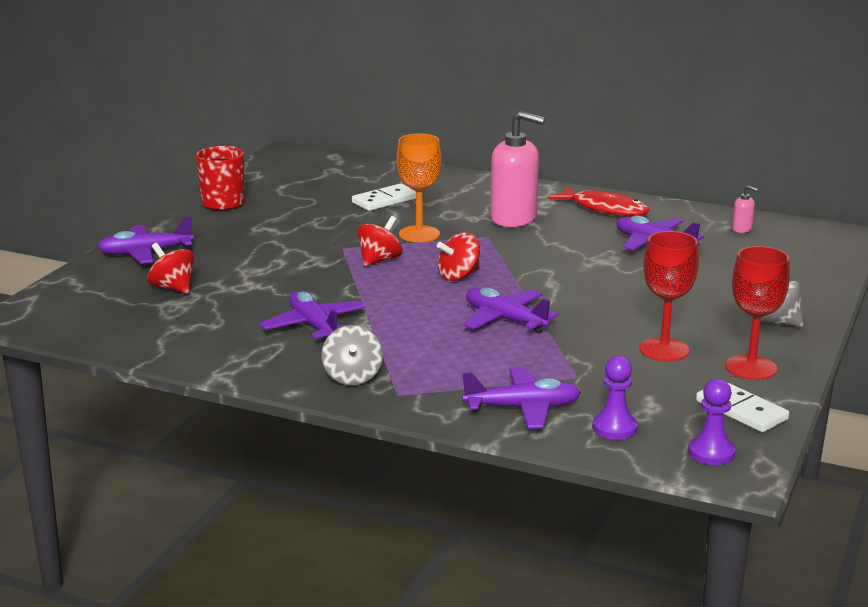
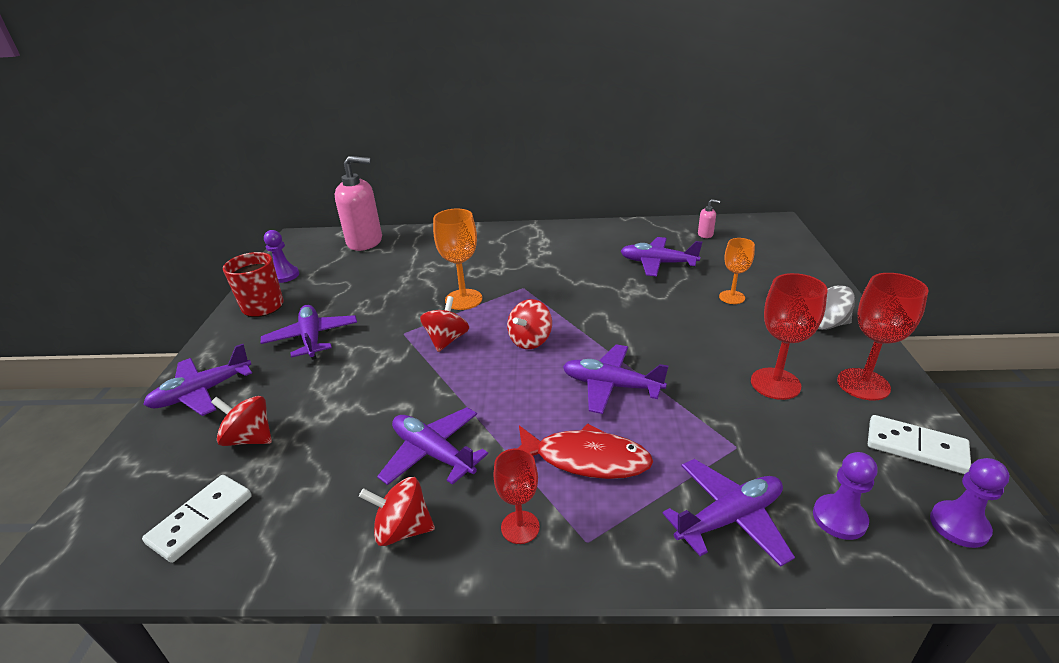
camera: 20 degrees left, 10 degrees up
grey spinning top [321,325,383,385] -> red goblet [494,448,540,544]
white domino [352,184,416,211] -> white domino moved to [142,475,252,563]
pink soap dispenser [490,111,545,227] -> pink soap dispenser moved to [335,156,382,251]
red fish [548,186,650,217] -> red fish moved to [519,424,653,479]
none -> purple plane [261,305,357,360]
none -> purple pawn [264,230,299,283]
none -> red spinning top [359,477,435,546]
none -> orange goblet [719,238,755,304]

